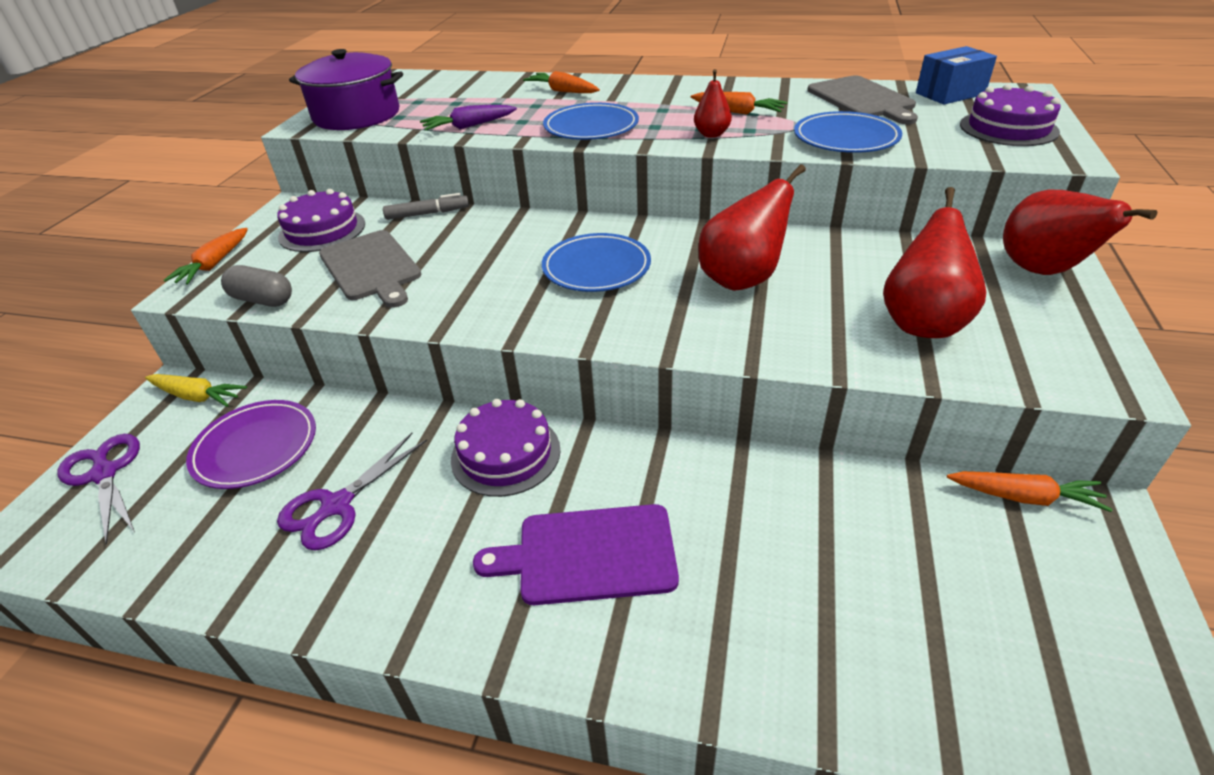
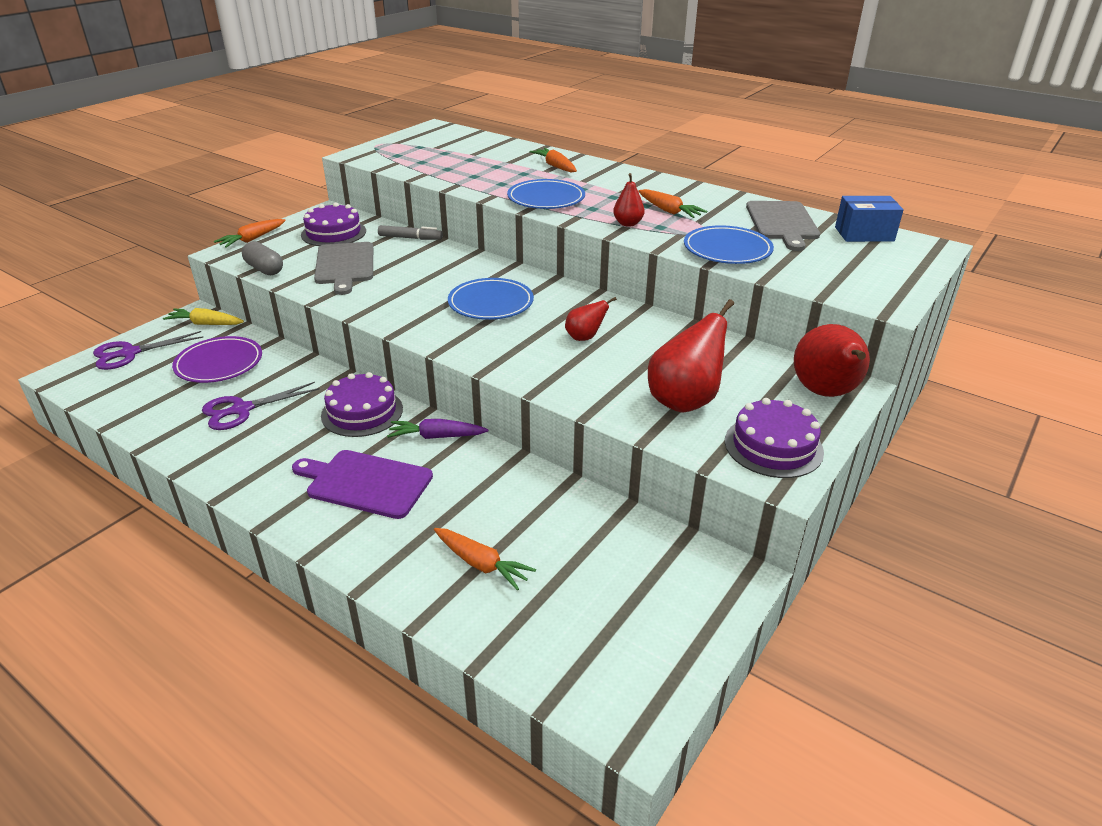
camera: 20 degrees right, 5 degrees down
purple scissors [57,434,140,544] -> purple scissors turned 105 degrees counterclockwise [93,331,203,370]
yellow carrot [145,374,247,407] -> yellow carrot turned 150 degrees clockwise [163,308,244,325]
purple pot [289,49,403,130] -> none
purple carrot [420,105,517,131] -> purple carrot moved to [387,419,489,439]
red pear [698,164,806,291] -> red pear [565,297,617,341], size x0.53
orange carrot [947,471,1112,512] -> orange carrot moved to [434,528,536,591]
purple cake [960,84,1061,146] -> purple cake moved to [725,398,824,478]

